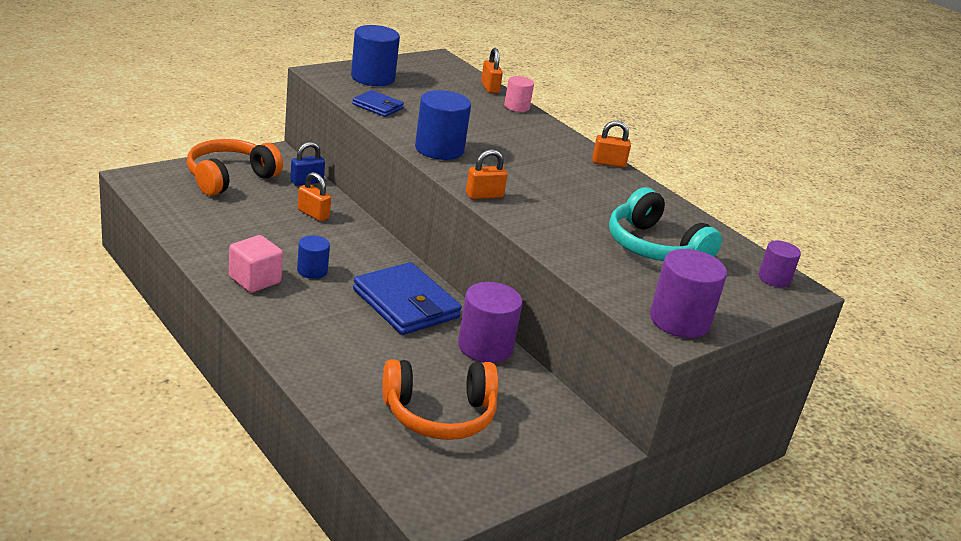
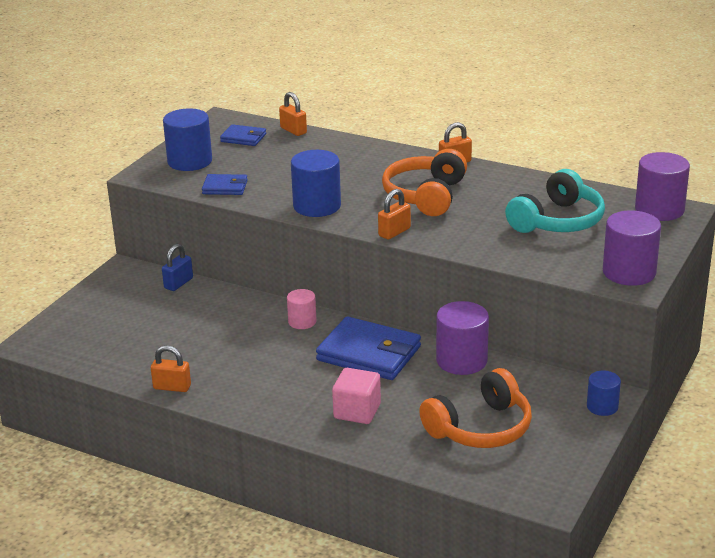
camera: 20 degrees left, 0 degrees up
orange headphones [187,139,283,196] -> orange headphones moved to [382,149,467,216]
pink cube [229,235,283,293] -> pink cube moved to [332,368,381,424]
blue cylinder [297,235,330,279] -> blue cylinder moved to [587,371,621,416]
orange padlock [298,172,331,221] -> orange padlock moved to [151,345,191,392]
pink cylinder [504,76,534,112] -> pink cylinder moved to [287,289,317,329]
turquoise headphones [609,187,722,261] -> turquoise headphones turned 75 degrees counterclockwise [505,169,605,233]
purple cylinder [758,241,801,287] -> purple cylinder [635,152,690,221], size x1.72
none -> blue wallet [220,124,266,146]

